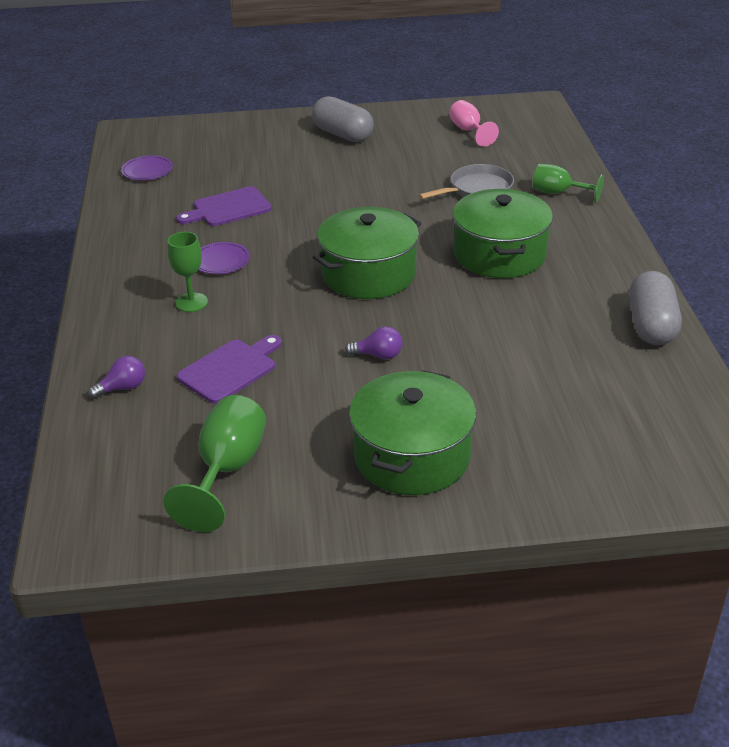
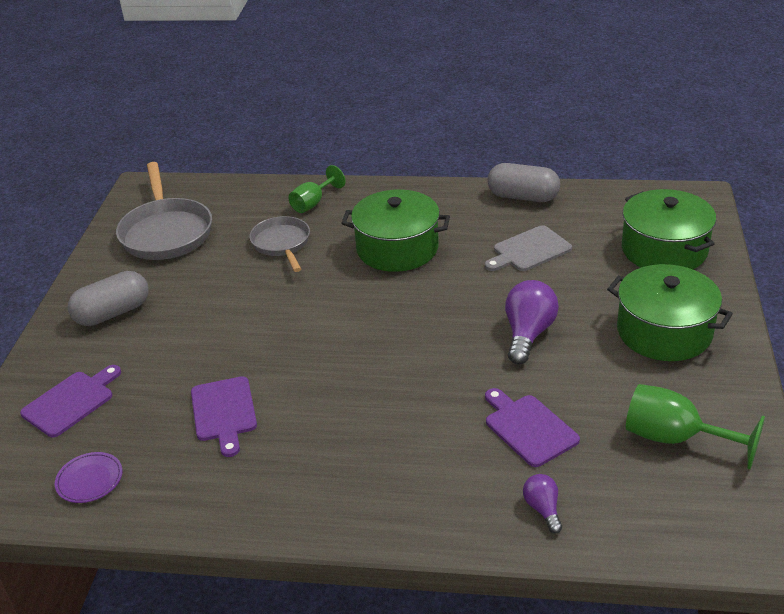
camera: 75 degrees left, 0 degrees up
green goblet [167,232,208,312] -> none
purple plate [199,242,250,274] -> none
green pot [313,207,421,299] -> green pot moved to [622,189,716,269]
purple light bulb [345,326,403,359] -> purple light bulb [505,280,559,364], size x1.81
pink goblet [449,100,499,147] -> grey pan [116,162,212,260]
none -> purple cutting board [20,365,121,437]
none -> grey cutting board [485,225,572,271]

